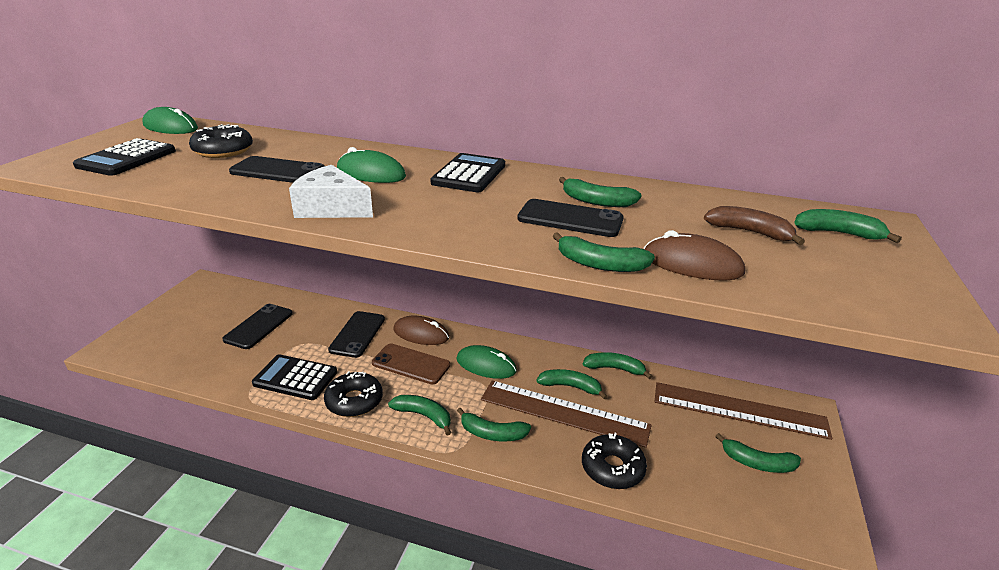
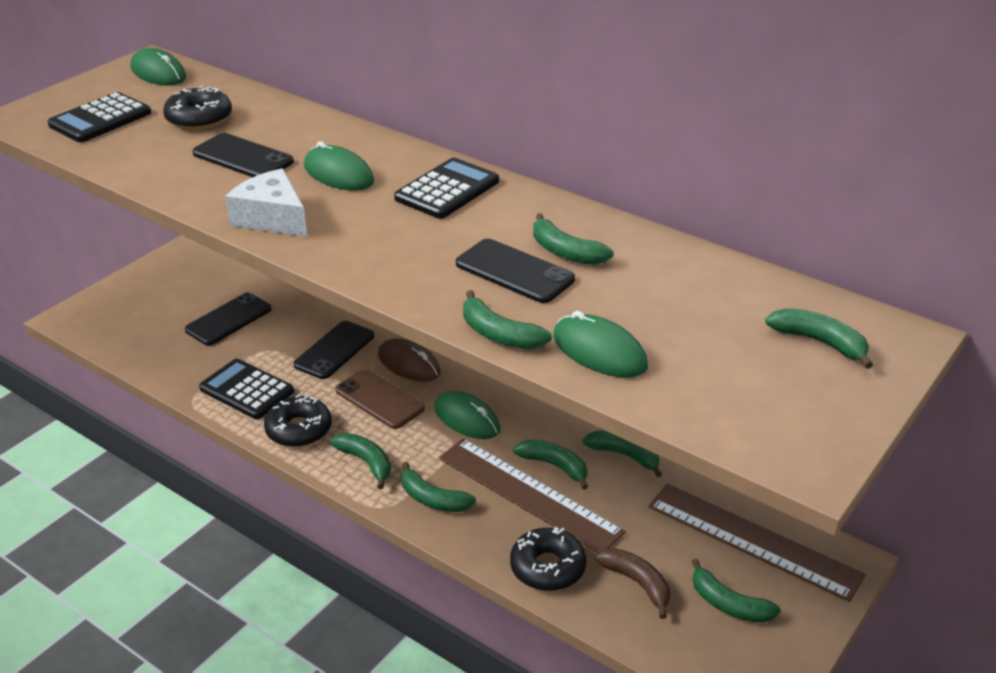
camera: 20 degrees right, 5 degrees up
brown mouse [644,230,745,281] -> green mouse [553,311,648,378]
brown banana [704,206,805,245] -> brown banana moved to [595,548,670,619]

